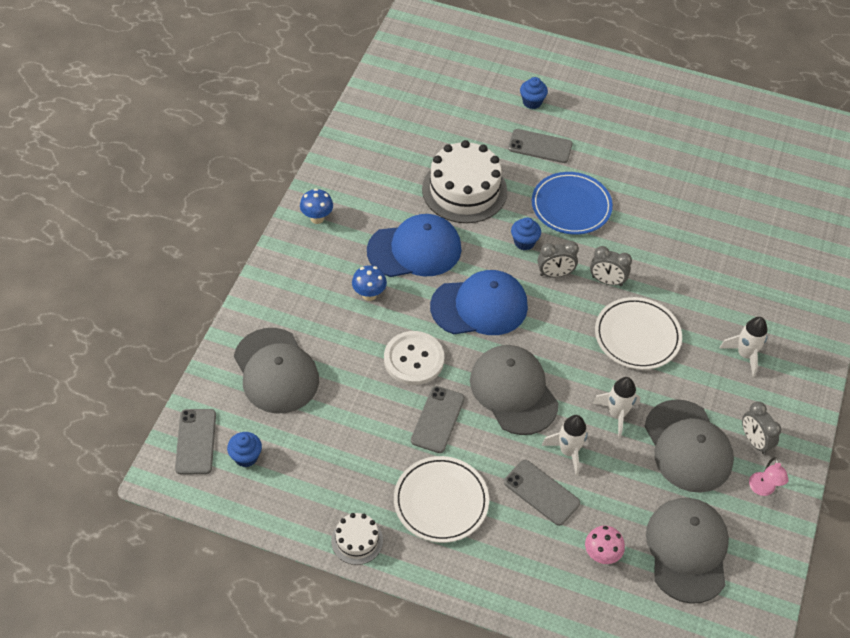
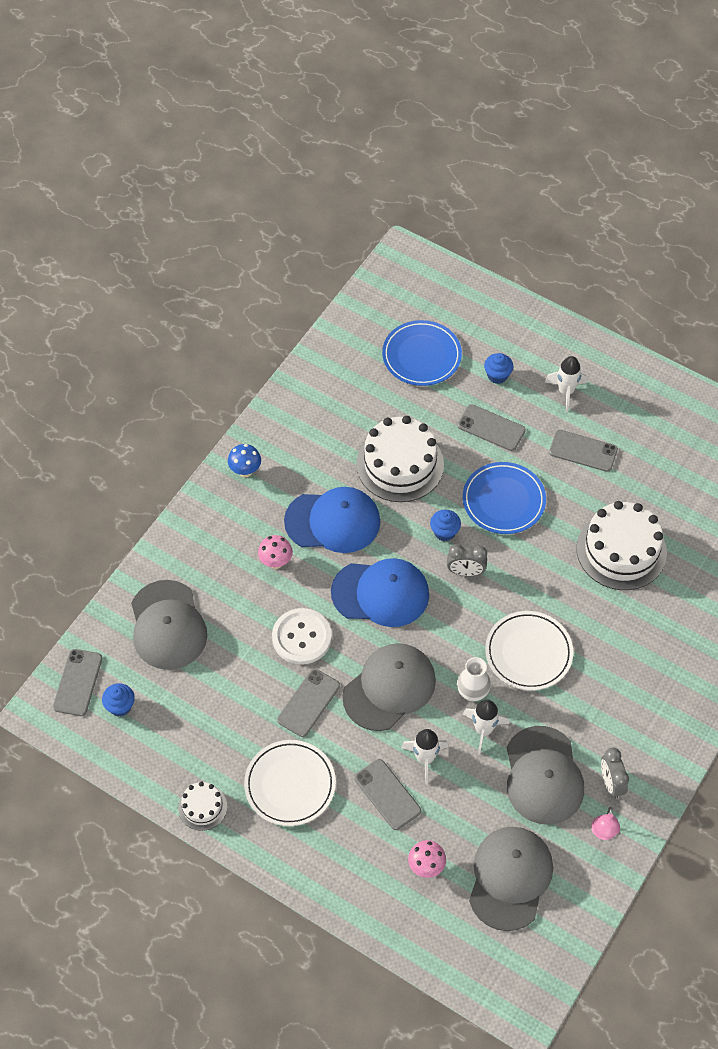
camera: 15 degrees right, 5 degrees up
blue mushroom [352,265,387,301] -> pink mushroom [258,535,293,569]
grey cap [470,345,559,435] -> grey cap turned 60 degrees clockwise [342,643,436,731]
grey clock [590,246,632,286] -> none
white rocket [719,317,768,377] -> white rocket moved to [545,356,587,412]
none -> blue plate [382,320,462,386]
none -> white vase [457,657,491,702]
none -> grey phone [549,430,618,472]
none -> white cake [577,501,667,590]

